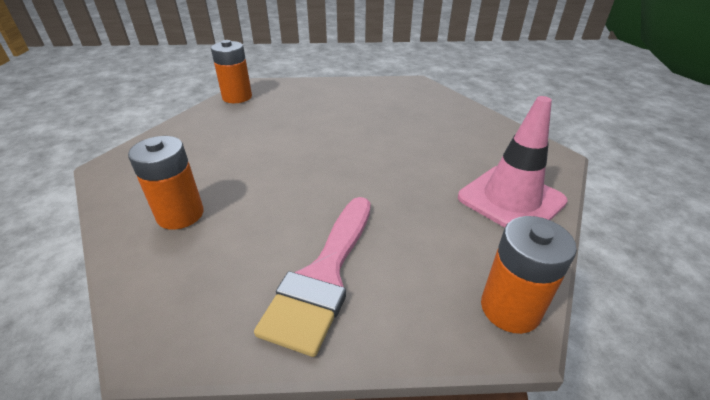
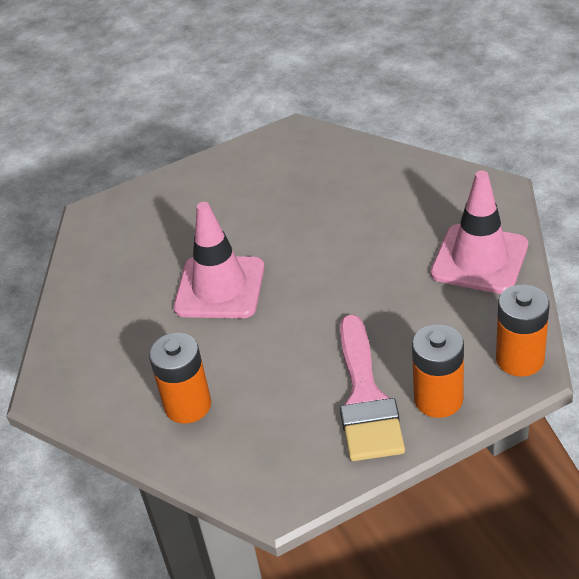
camera: 20 degrees left, 5 degrees up
orange battery [211,40,252,103] -> orange battery moved to [412,324,464,418]
none -> pink traffic cone [174,202,265,318]

